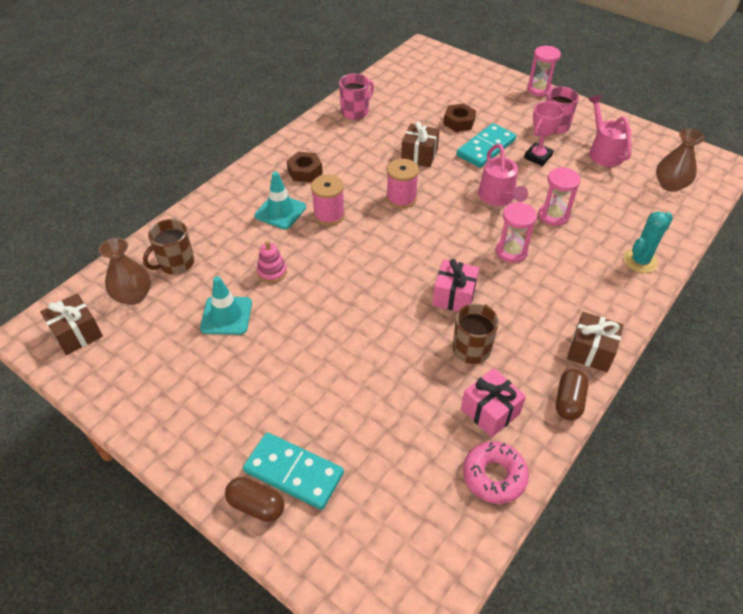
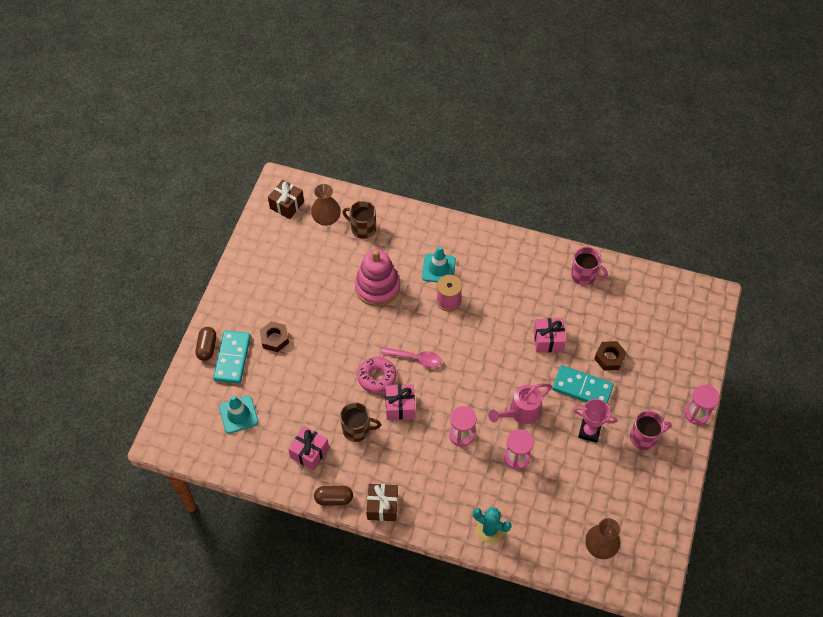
camera: 70 degrees right, 10 degrees up
turquoise traffic cone [200,276,252,335] -> turquoise traffic cone moved to [219,395,259,434]
pink stacking toy [257,241,287,283] -> pink stacking toy [355,249,400,306], size x2.10
brown nut [287,152,323,182] -> brown nut moved to [259,321,289,352]
pink spool [386,159,419,209] -> none
brown gift [401,121,440,167] -> pink gift [534,318,566,353]
pink donut [463,441,529,504] -> pink donut moved to [357,357,396,393]
pink watering can [588,95,632,167] -> none
none -> pink spoon [381,347,441,368]

